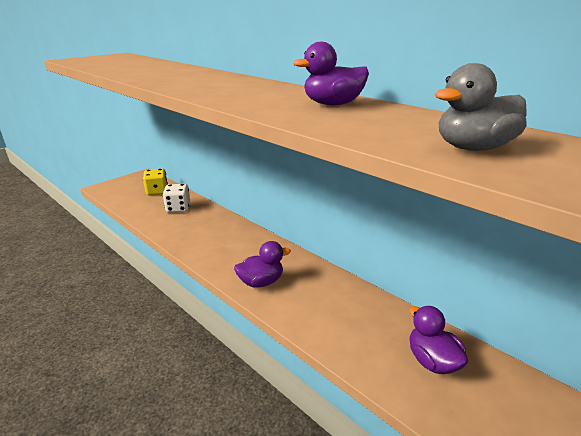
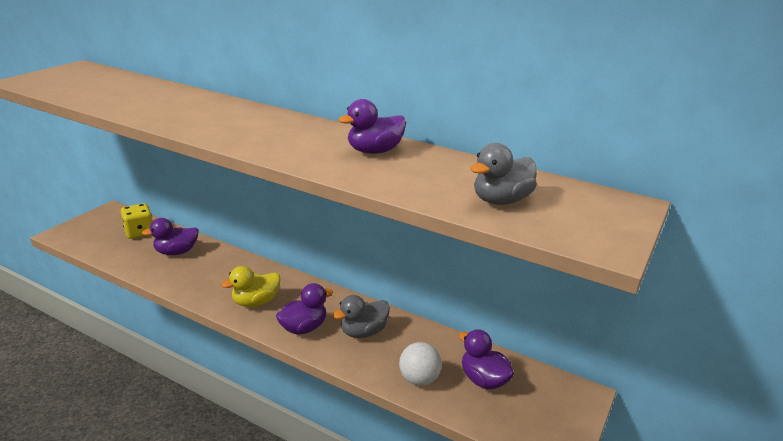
camera: 15 degrees left, 0 degrees up
white dice [163,184,190,213] -> purple duck [142,218,199,255]
none -> yellow duck [221,266,281,307]
none -> grey duck [333,295,390,338]
none -> white ball [399,342,442,386]

